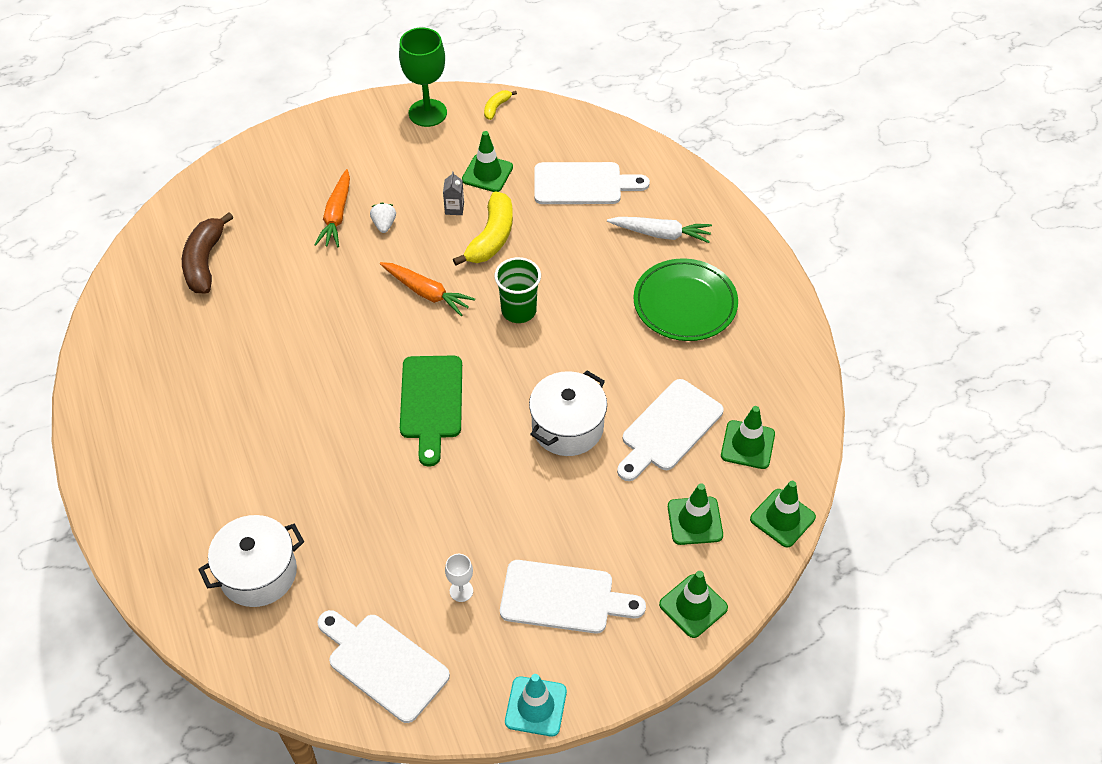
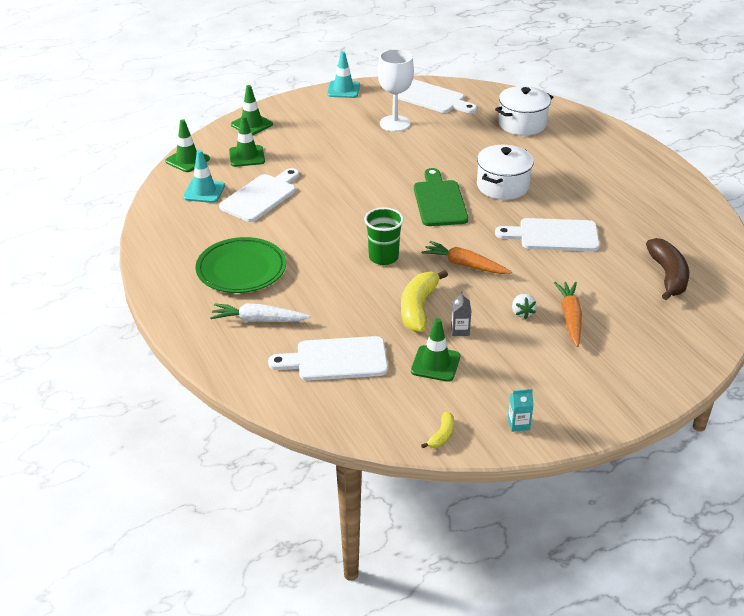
camera: 175 degrees right, 15 degrees down
green goblet [399,28,447,127] -> turquoise carton [507,389,534,432]
white goblet [445,554,473,602] -> white goblet [378,49,414,132], size x2.09
white cutting board [500,560,646,633] -> white cutting board moved to [495,218,600,251]
white pot [529,370,607,456] -> white pot moved to [477,145,534,200]
green traffic cone [721,406,775,469] -> turquoise traffic cone [183,150,225,203]

